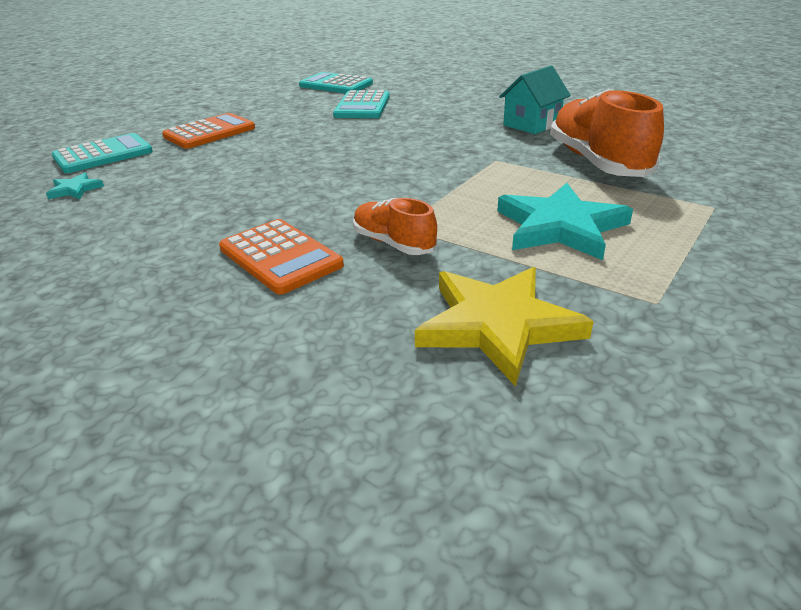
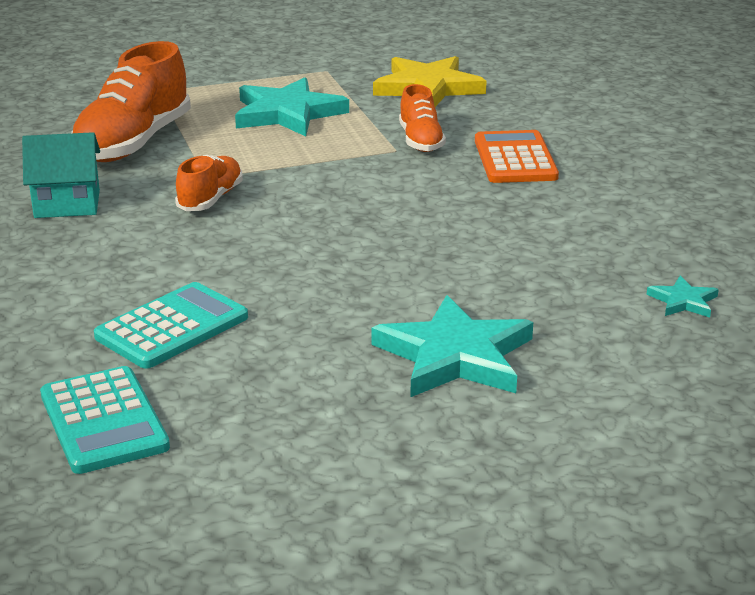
camera: 145 degrees left, 5 degrees down
turquoise calculator [52,133,153,173] -> none
orange calculator [162,113,255,149] -> turquoise star [371,295,533,397]
none -> orange shoe [175,155,243,211]

